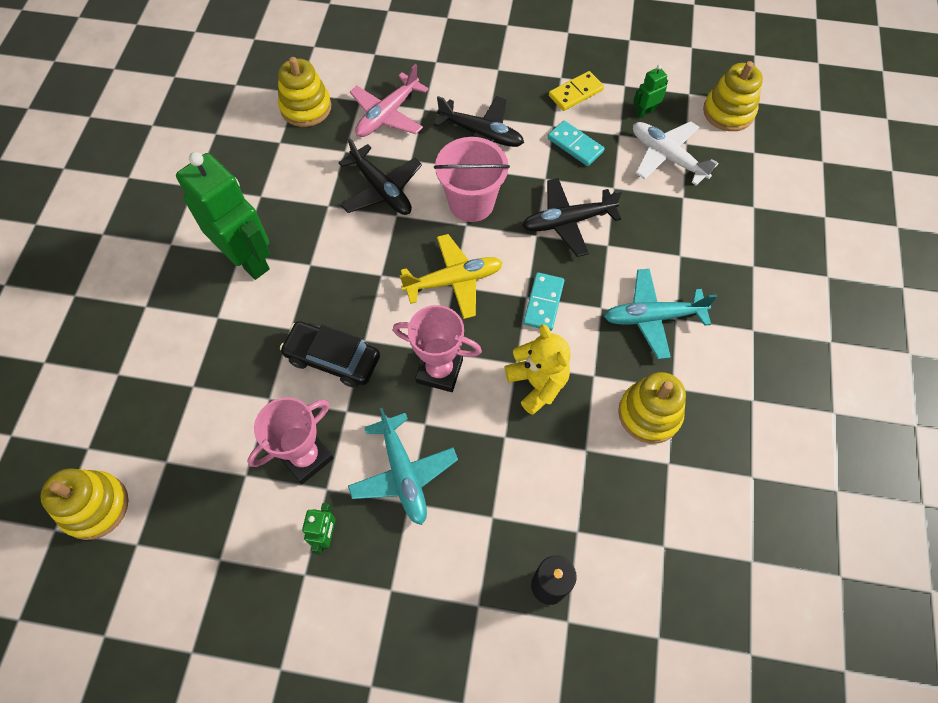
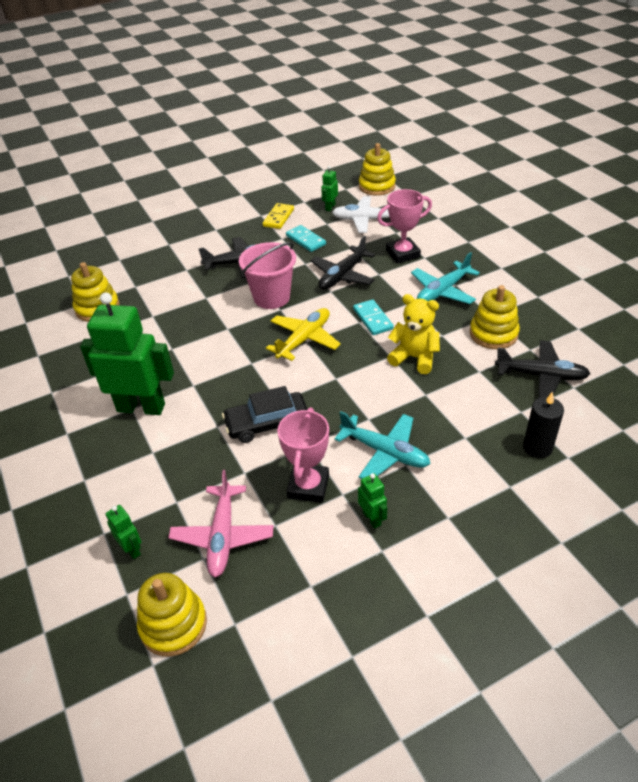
camera: 35 degrees left, 20 degrees down
black plane [338,138,422,215] -> black plane moved to [495,340,591,398]
pink plane [350,64,429,137] -> pink plane moved to [168,470,273,577]
pink trophy [393,305,482,392] -> pink trophy moved to [377,189,432,264]
turquoise domino [547,120,604,166] -> turquoise domino turned 45 degrees clockwise [286,225,326,252]
none -> green robot [106,505,141,559]

